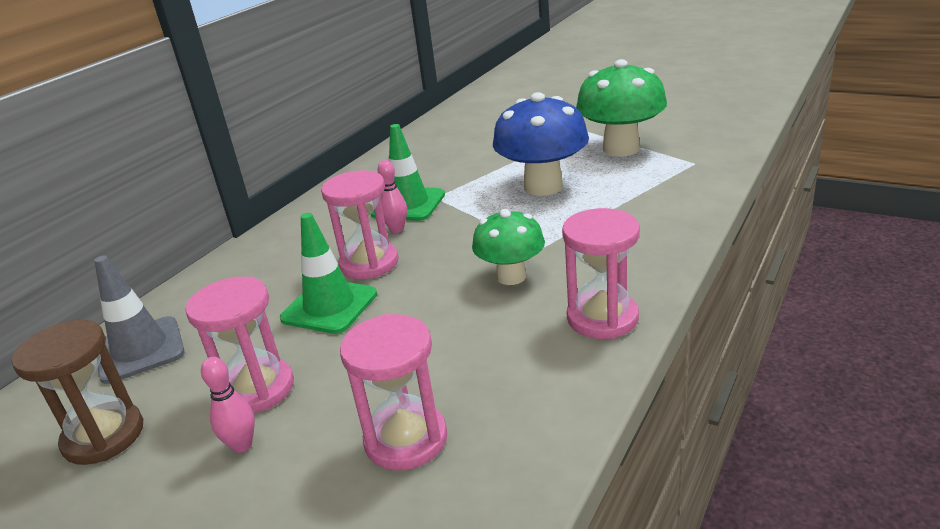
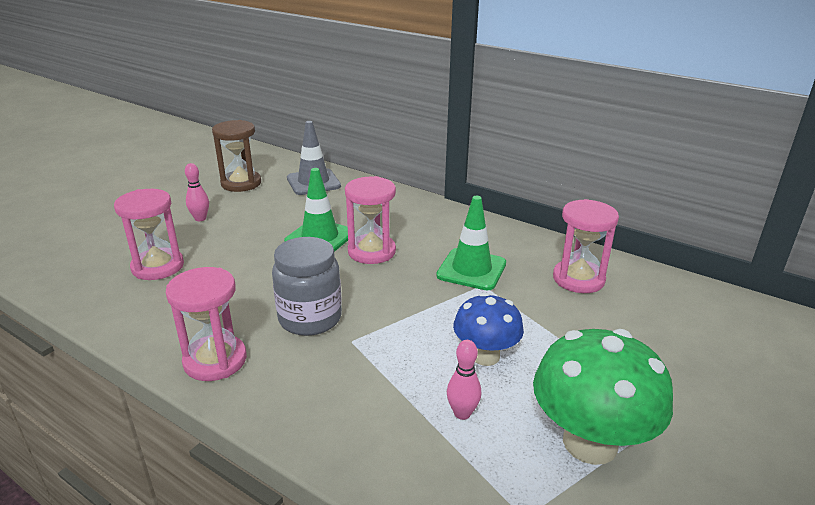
camera: 90 degrees right, 0 degrees up
pink hourglass [186,277,294,413] -> pink hourglass moved to [553,199,619,293]
pink bowling pin [378,160,407,233] -> pink bowling pin moved to [447,340,481,420]
green mushroom [472,209,545,285] -> grey jar [272,237,342,336]
blue mushroom [493,92,589,196] -> blue mushroom [453,293,524,366], size x0.63

